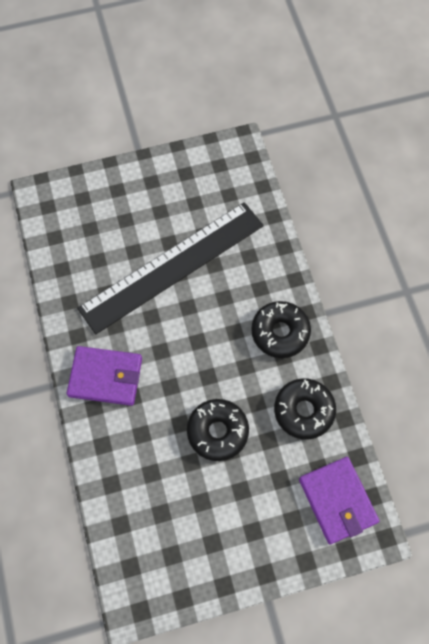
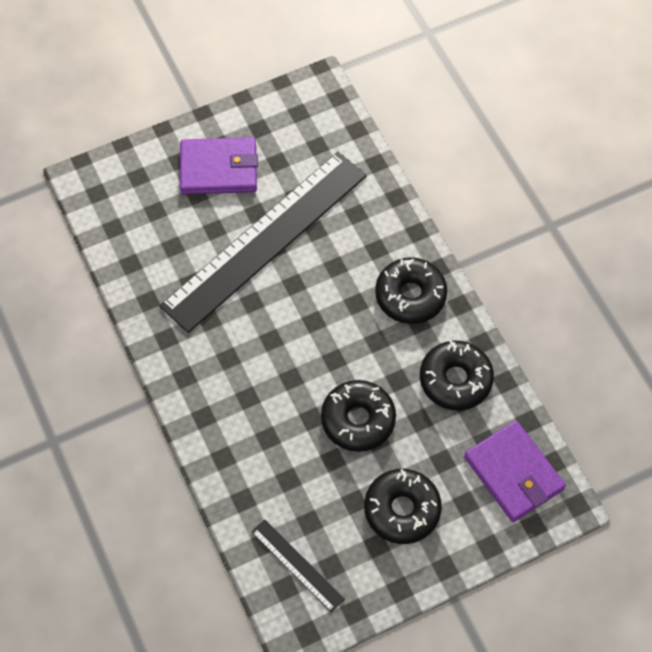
camera: 10 degrees left, 5 degrees down
purple wallet [67,346,142,406] -> purple wallet moved to [180,137,258,194]
none -> black ruler [251,519,345,613]
none -> black donut [364,469,442,544]

